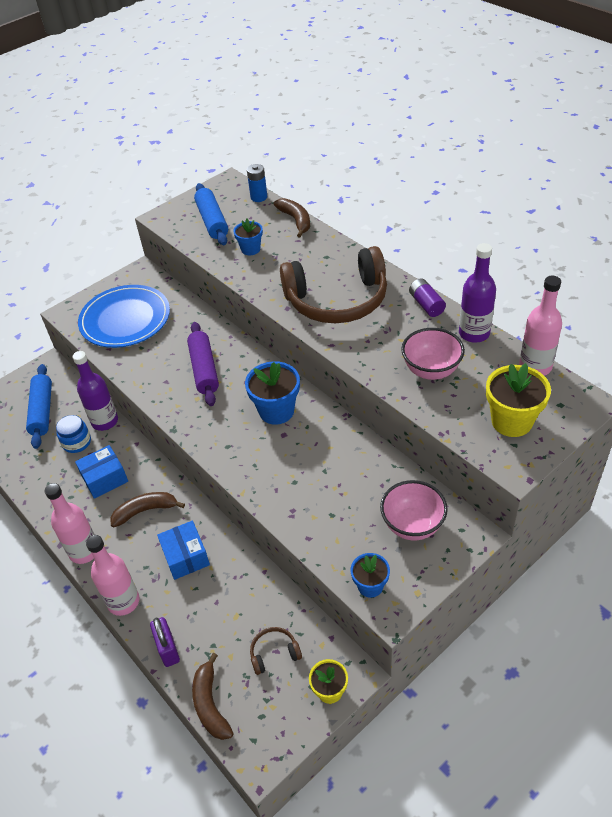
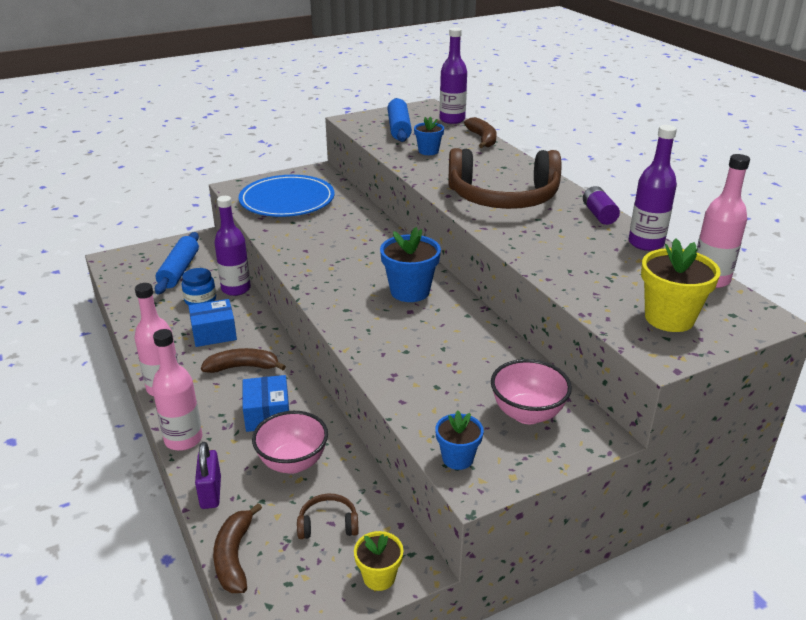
camera: 10 degrees right, 15 degrees down
purple rolling pin [187,322,219,406] -> none
blue battery [247,164,267,202] -> purple bottle [440,28,467,124]
pink bowl [401,328,465,380] -> pink bowl moved to [252,411,328,474]

